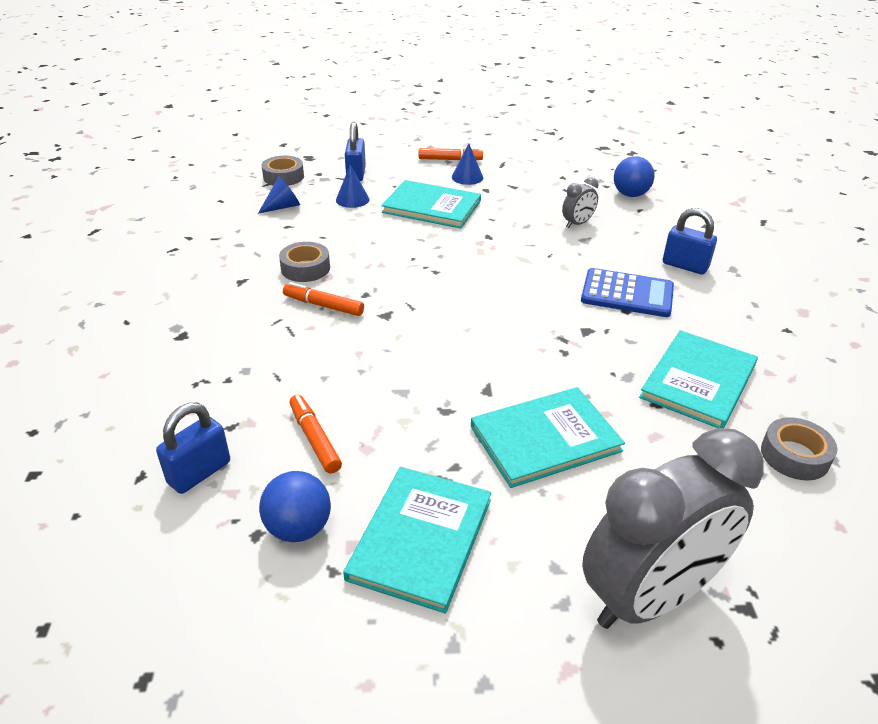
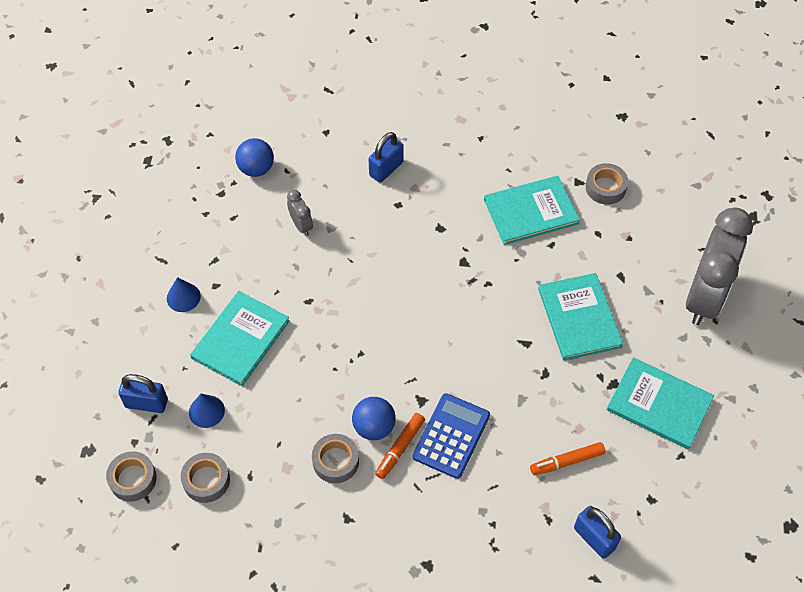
camera: 80 degrees left, 20 degrees up
blue cone [258,176,300,214] -> grey tape [181,453,230,503]
blue ball [259,471,331,542] -> blue ball moved to [352,397,395,440]
orange marker [419,148,483,160] -> none
blue calculator [581,268,674,317] -> blue calculator moved to [413,393,490,479]
grey clock [582,428,764,629] -> grey clock turned 45 degrees clockwise [686,207,753,325]
turquoise book [639,330,758,428] -> turquoise book turned 60 degrees counterclockwise [484,176,580,245]

